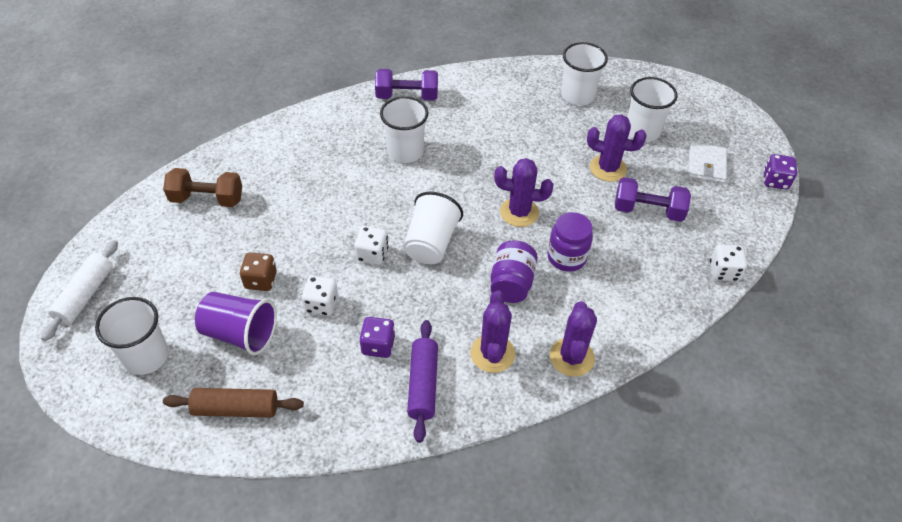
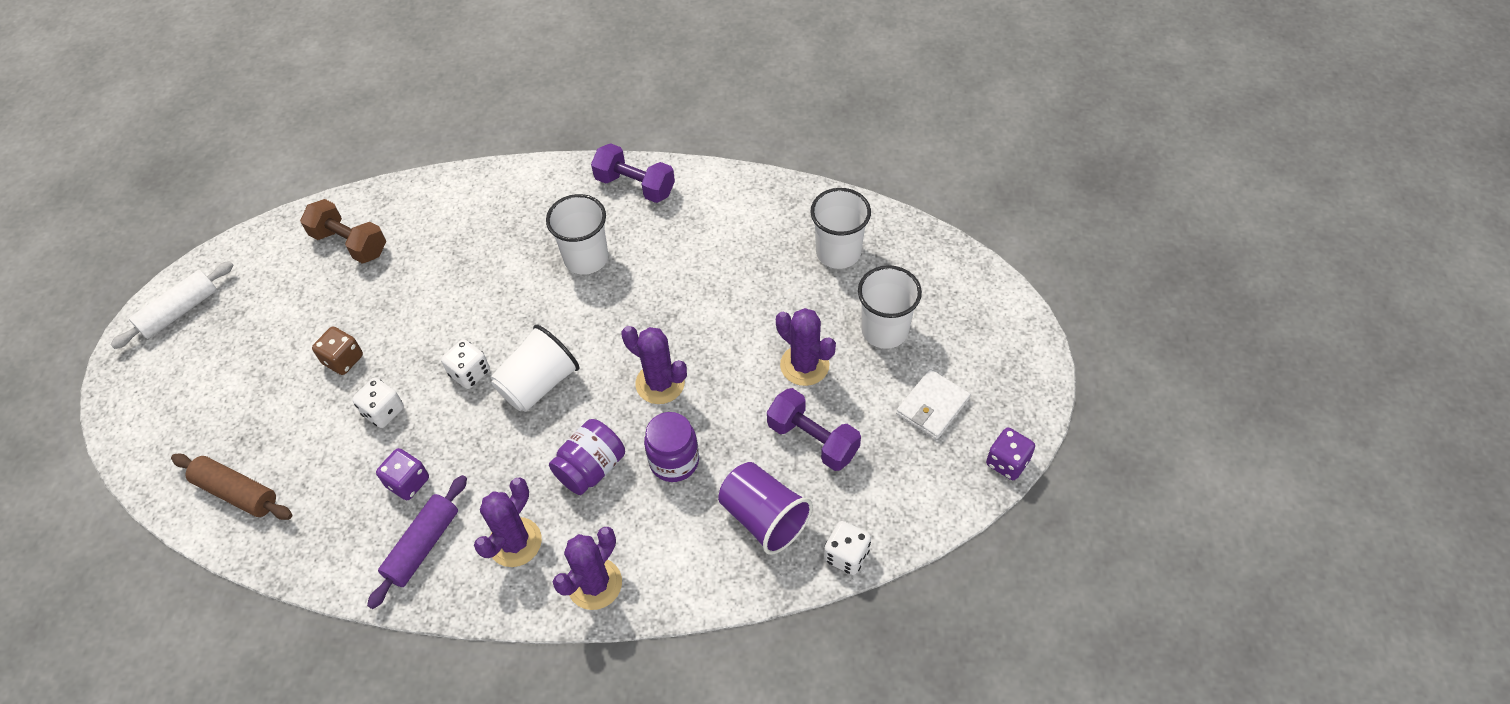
camera: 30 degrees right, 5 degrees up
white cup [95,297,168,375] -> none
purple cup [195,292,277,355] -> purple cup moved to [718,462,813,555]

